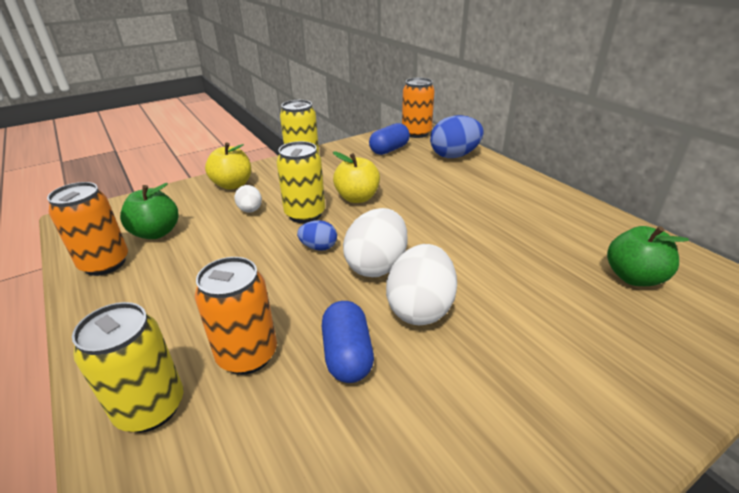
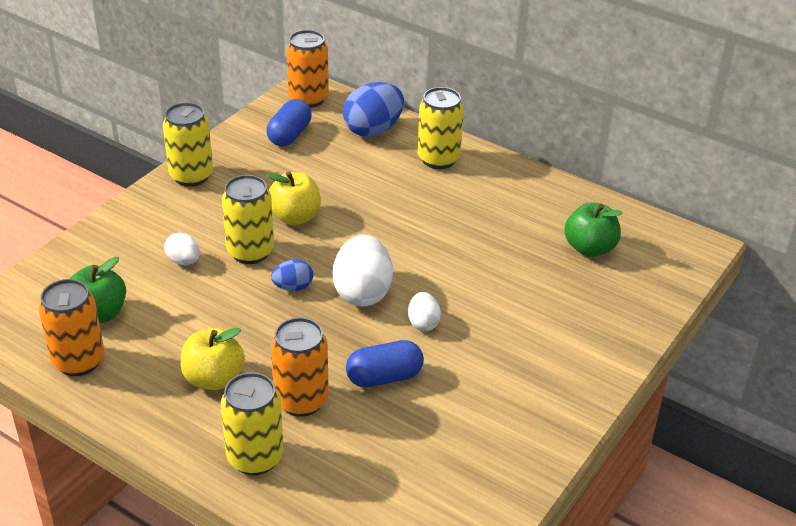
camera: 25 degrees left, 5 degrees up
yellow apple [205,142,251,190] -> yellow apple moved to [181,328,245,390]
blue capsule [322,301,374,383] -> blue capsule turned 75 degrees counterclockwise [346,340,424,387]
white egg [386,244,457,325] -> white egg [408,292,441,331], size x0.53
none -> yellow can [418,87,464,169]

